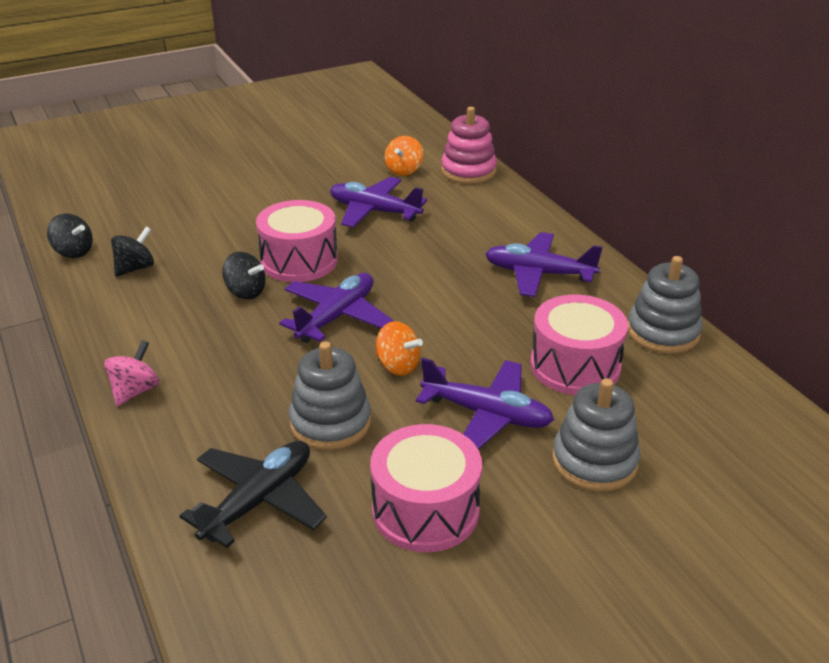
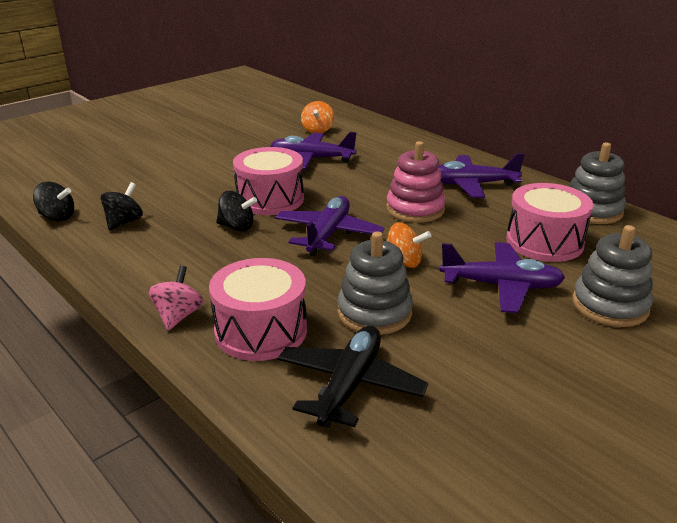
camera: 15 degrees left, 5 degrees down
pink drum [370,424,482,552] -> pink drum moved to [209,258,307,361]
pink stacking toy [441,107,497,184] -> pink stacking toy moved to [386,141,446,223]

